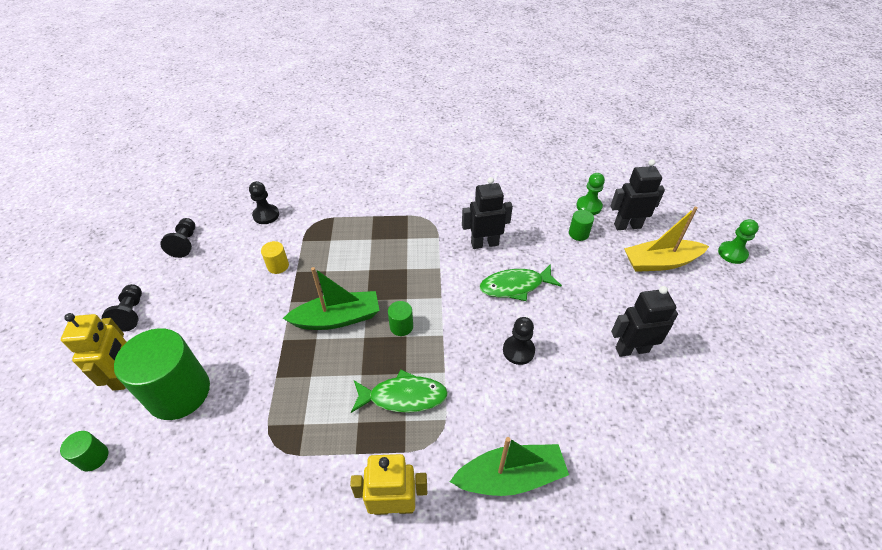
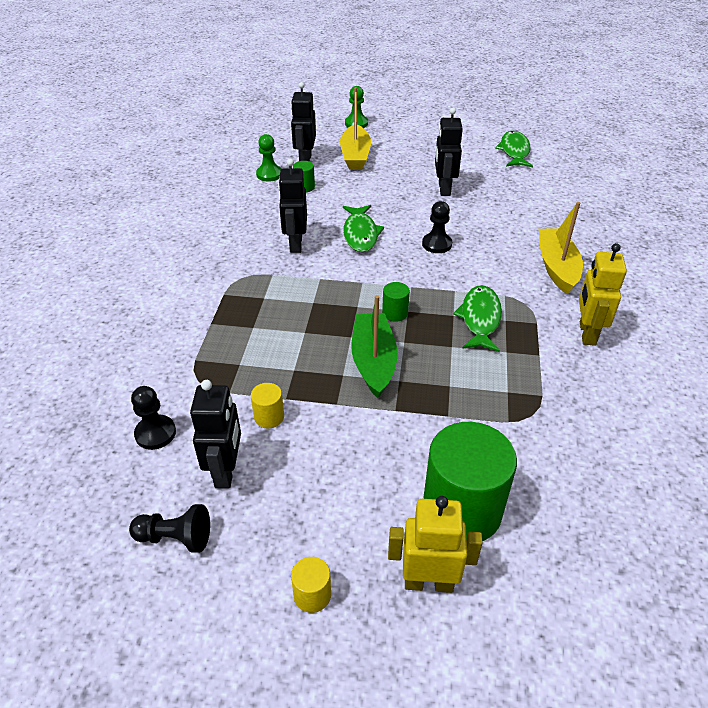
camera: 80 degrees left, 5 degrees down
green cylinder [60,431,108,472] -> none
black pawn [102,284,142,332] -> yellow cylinder [291,557,331,613]
green boat [450,437,569,496] -> yellow boat [539,202,583,294]
none -> black robot [190,380,241,489]
none -> green fish [495,131,533,167]

